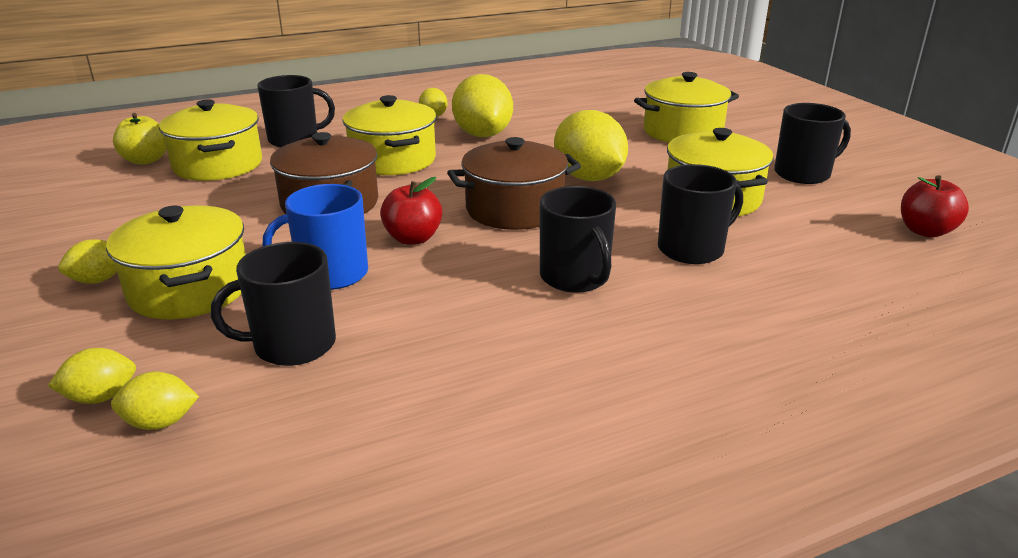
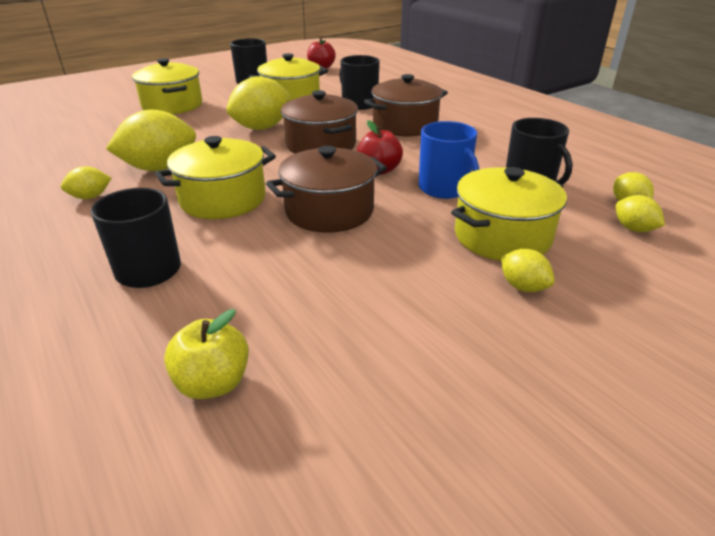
camera: 100 degrees left, 5 degrees up
yellow pot [159,99,262,181] -> none
black mug [540,186,616,293] -> brown pot [364,74,448,136]

